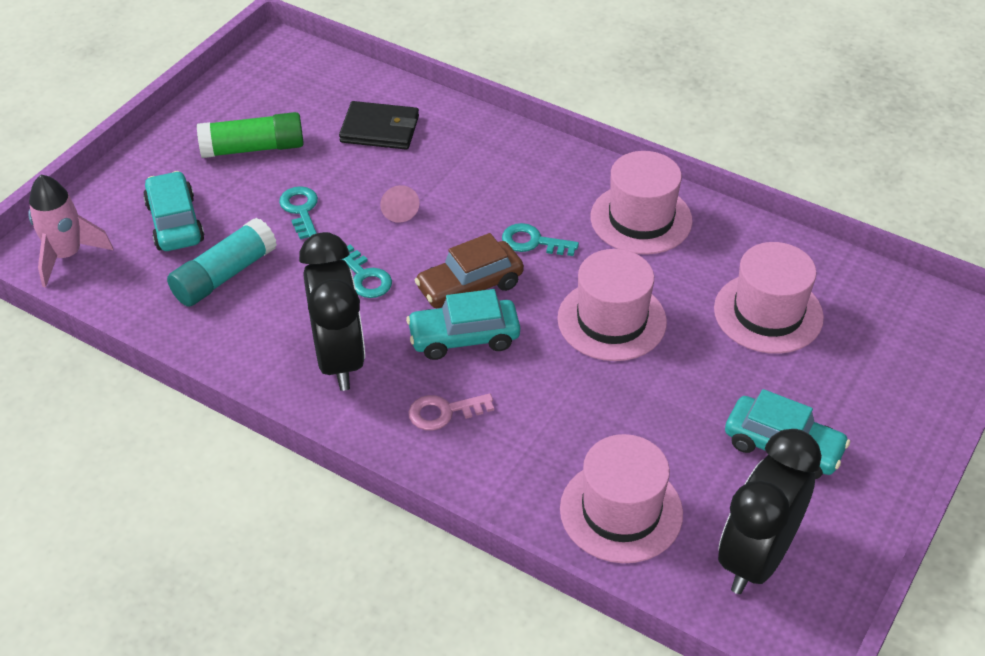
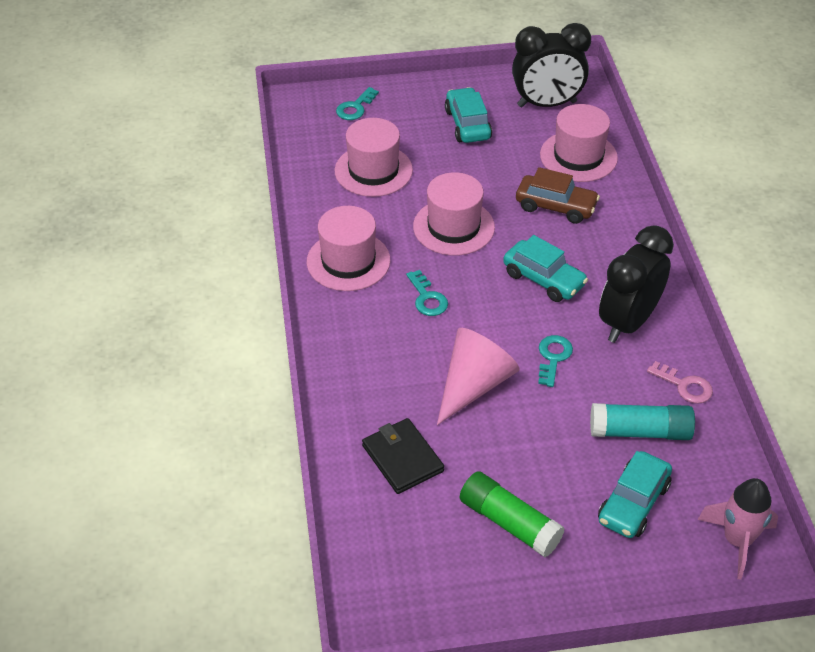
camera: 130 degrees left, 0 degrees up
turquoise key [279,186,318,239] -> turquoise key moved to [336,87,379,120]
pink cone [380,185,420,223] -> pink cone [437,328,520,425], size x2.08
pink key [408,393,494,431] -> pink key moved to [647,361,713,404]
brown car [415,233,524,308] -> brown car moved to [516,167,600,224]

